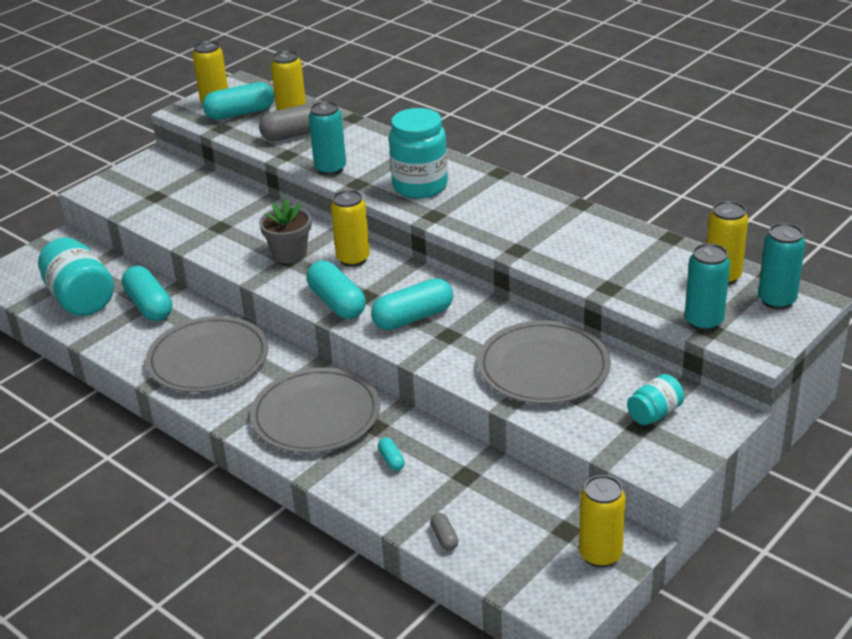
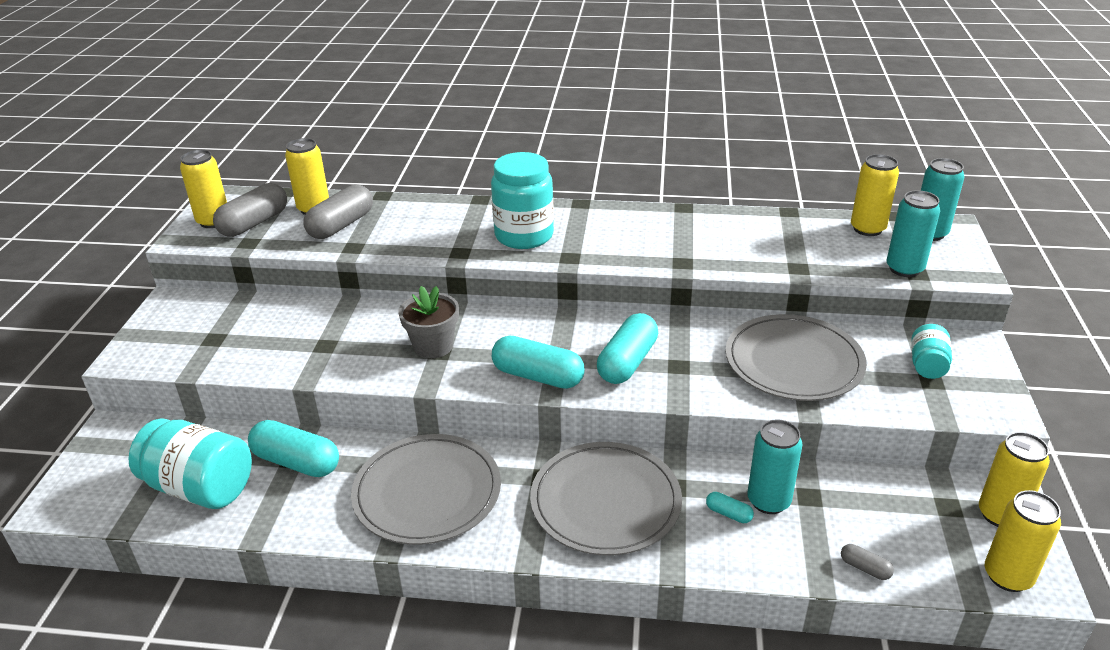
camera: 35 degrees left, 0 degrees up
turquoise capsule [202,82,274,120] -> grey capsule [213,183,287,237]
turquoise can [309,101,346,175] -> turquoise can moved to [747,419,803,514]
yellow can [331,190,370,267] -> yellow can moved to [985,490,1061,592]

